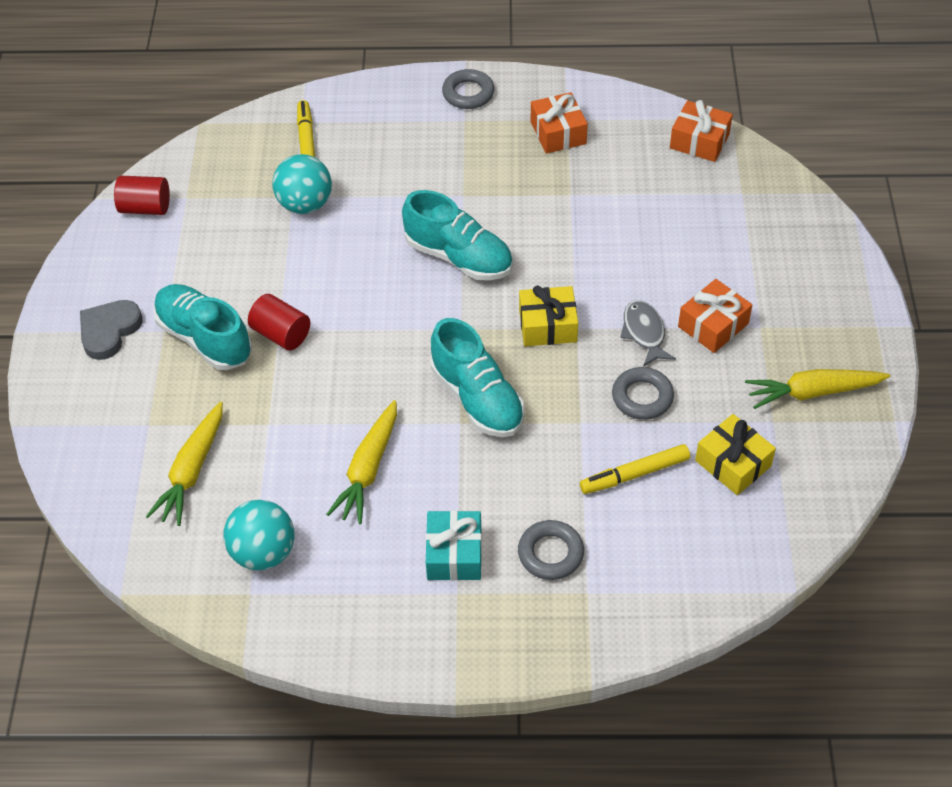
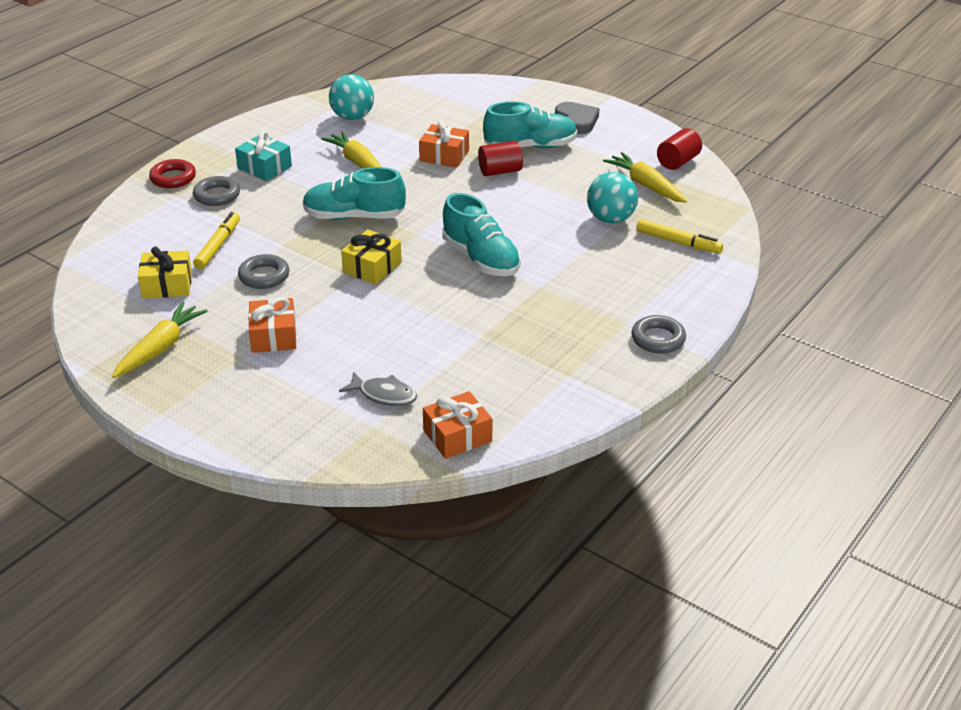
camera: 125 degrees right, 15 degrees down
yellow carrot [146,402,223,526] -> yellow carrot moved to [603,152,687,203]
turquoise shoe [402,190,513,281] -> turquoise shoe turned 105 degrees counterclockwise [443,193,521,276]
orange gift [531,92,588,154] -> orange gift moved to [419,120,469,168]
grey fish [620,300,676,367] -> grey fish moved to [339,371,417,406]
none -> red ring [149,159,196,188]

